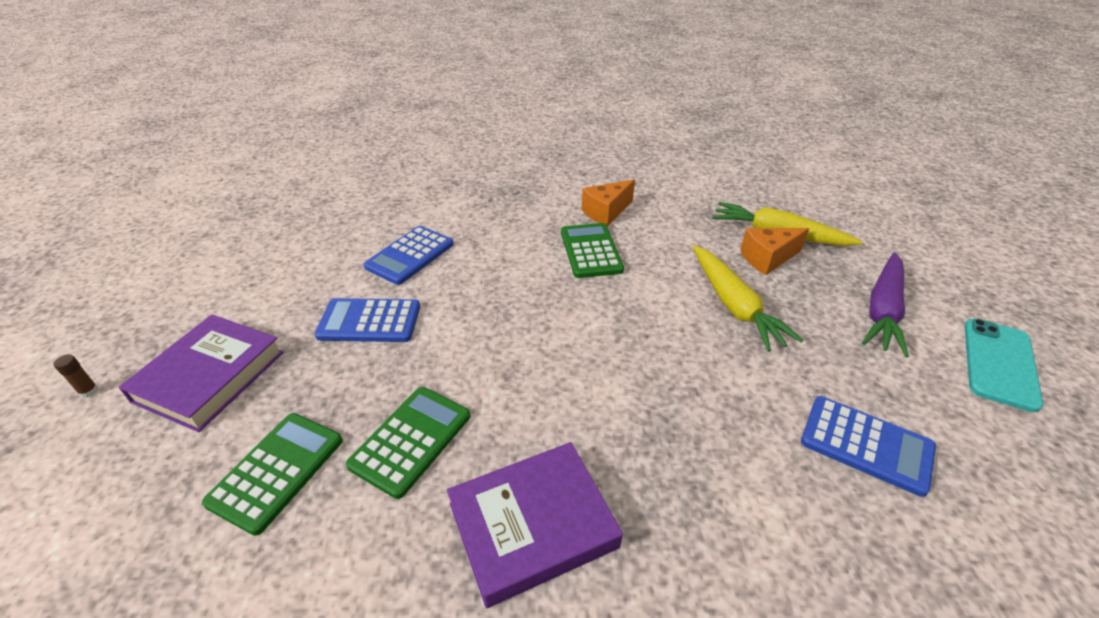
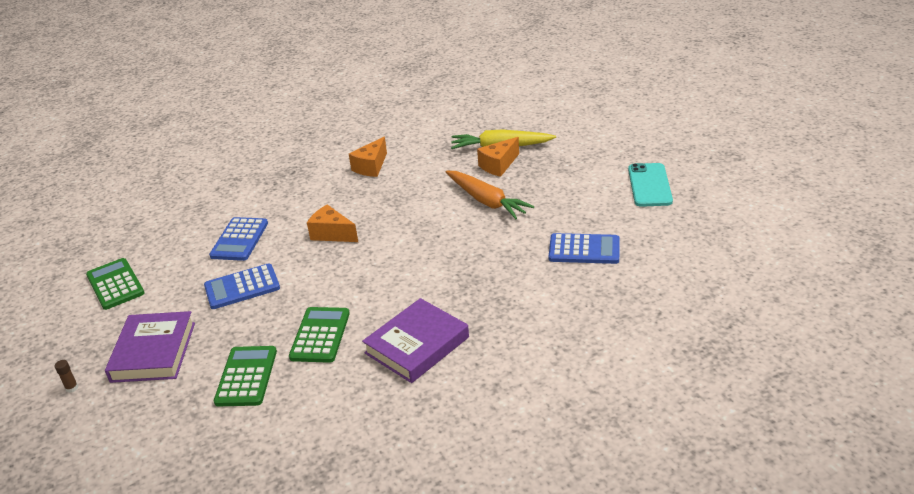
camera: 20 degrees left, 5 degrees down
green calculator [561,223,624,278] -> green calculator moved to [86,258,145,310]
yellow carrot [693,245,803,352] -> orange carrot [446,171,534,219]
purple carrot [862,252,909,357] -> none
none -> orange cheese [307,204,358,242]

